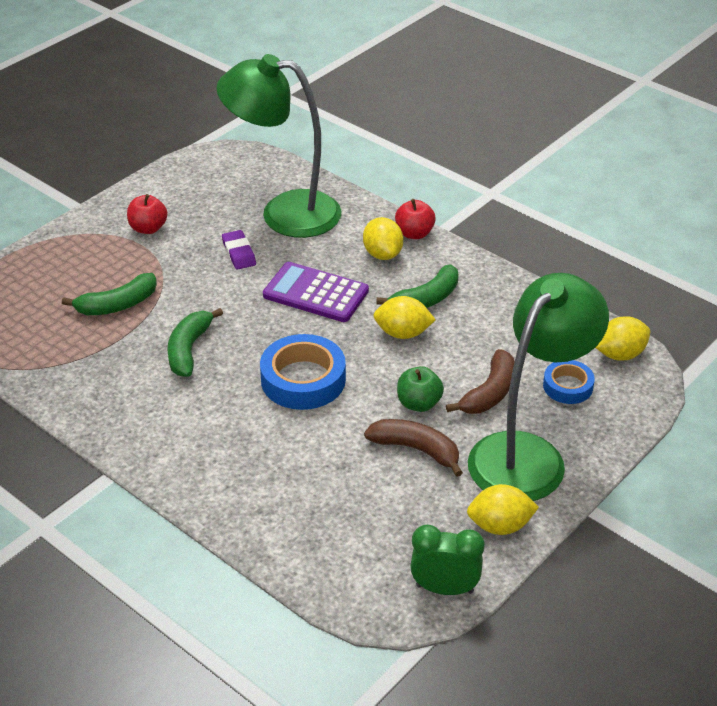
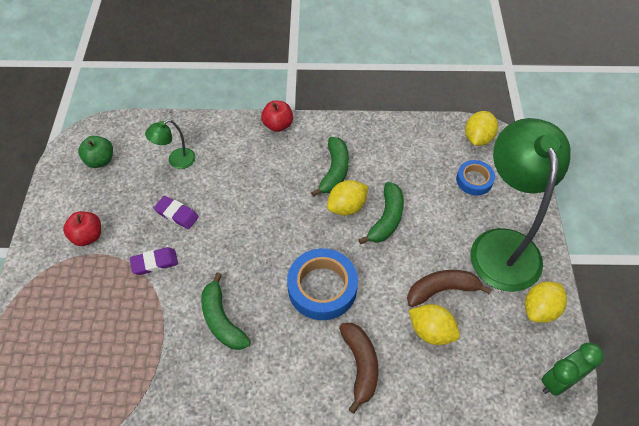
camera: 40 degrees left, 15 degrees up
green banana [62,273,157,315] -> green banana moved to [358,182,404,244]
green lamp [217,54,341,238] -> green lamp [145,120,196,169], size x0.42
purple calculator [263,262,369,322] -> none
yellow lemon [363,217,403,260] -> yellow lemon moved to [409,304,460,345]
green apple [397,366,444,412] -> green apple moved to [78,136,113,168]
brown banana [446,349,515,414] -> brown banana moved to [339,323,378,413]
none -> purple eraser [130,247,178,275]

